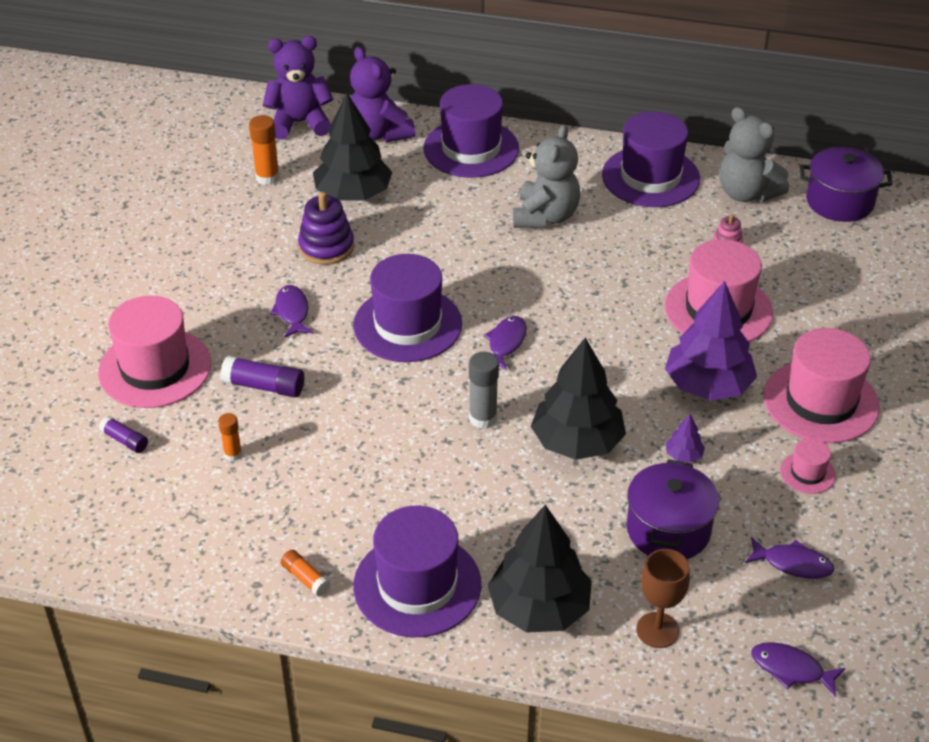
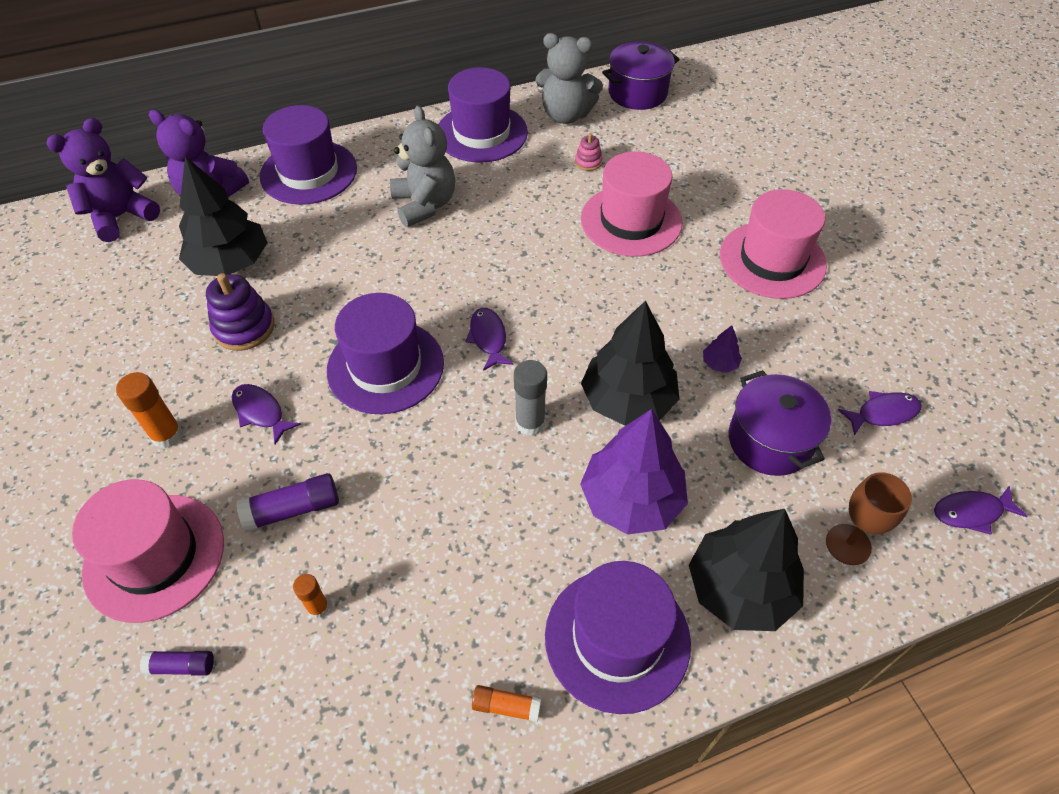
camera: 35 degrees left, 10 degrees up
orange glue stick [249,115,280,185] -> orange glue stick moved to [116,372,183,448]
purple tree [665,281,757,400] -> purple tree moved to [580,409,688,535]
pink hat [780,438,836,494] -> none

